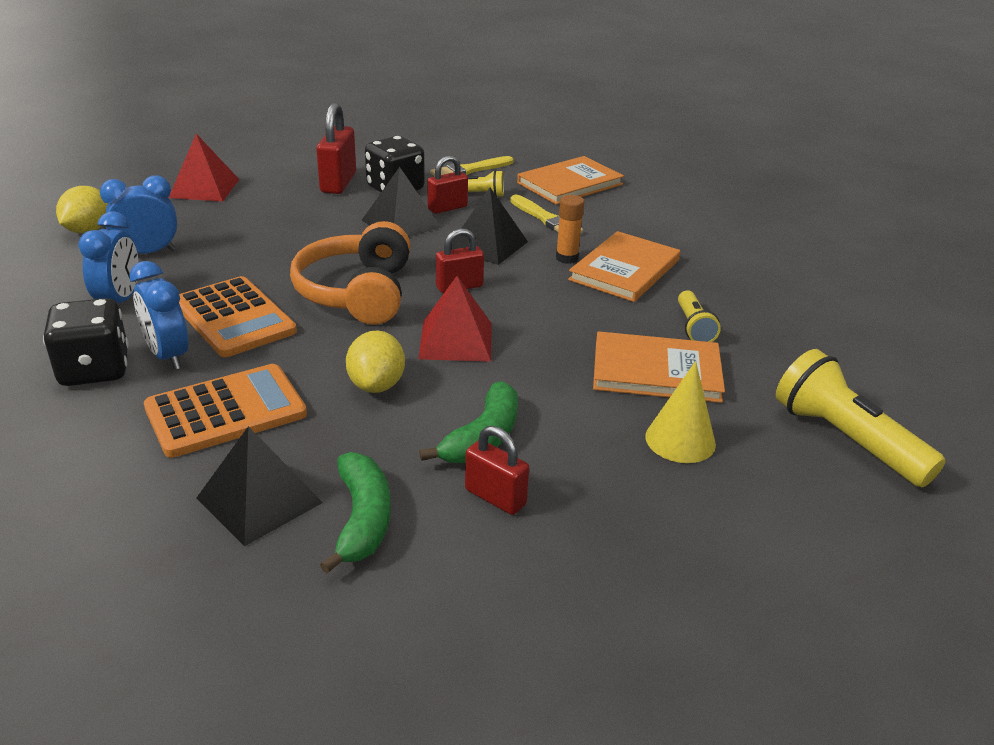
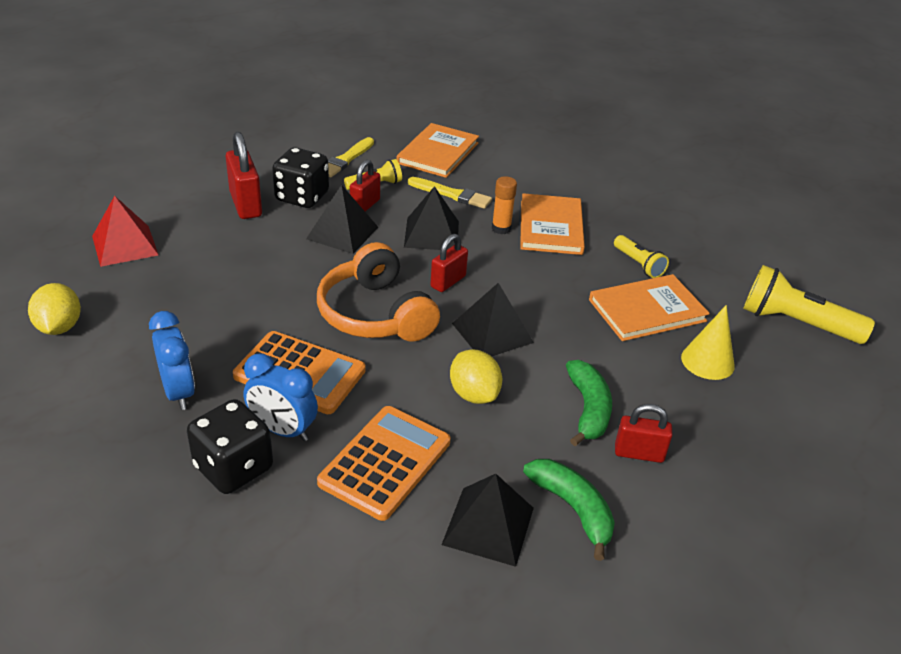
camera: 30 degrees left, 5 degrees up
blue clock [100,175,177,254] -> none
red pyramid [419,276,492,362] -> black pyramid [452,283,534,356]

